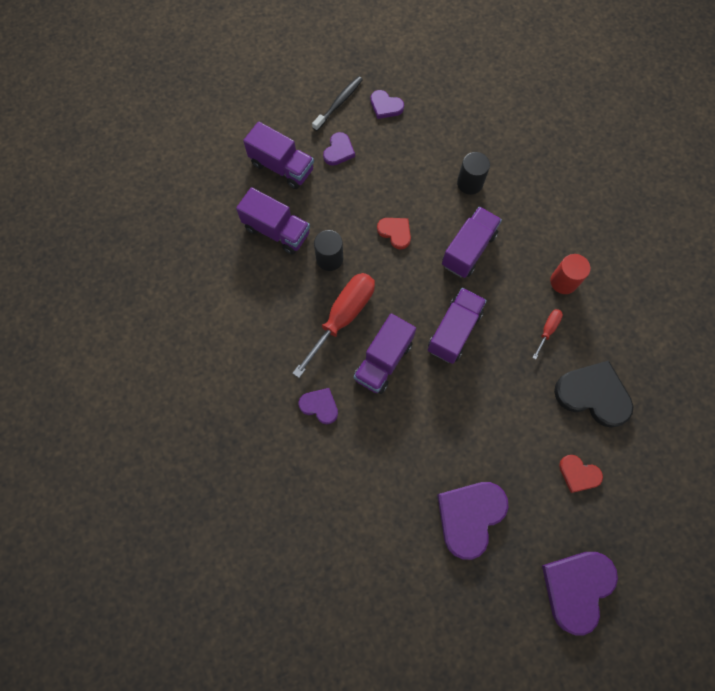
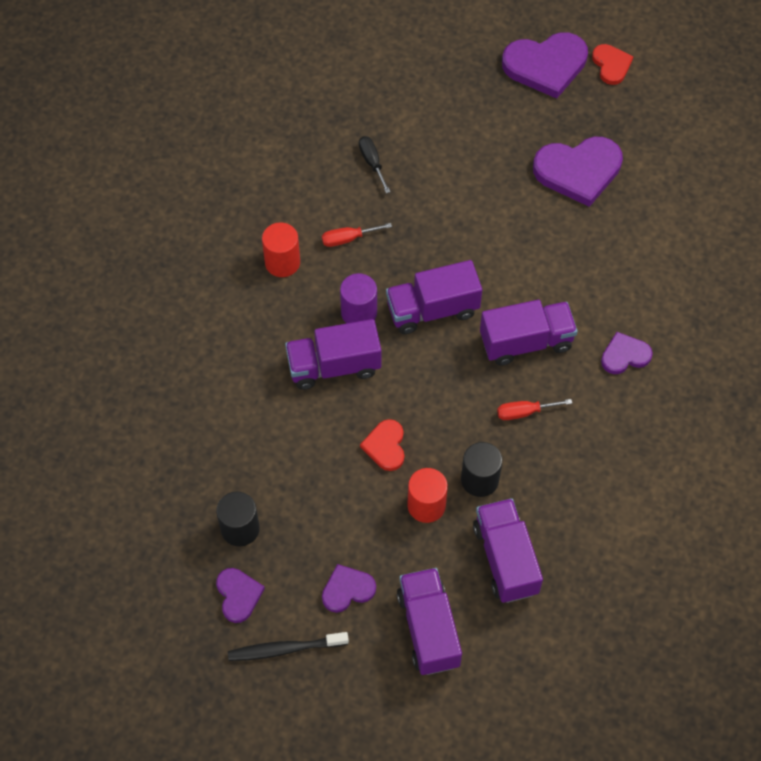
camera: 135 degrees left, 10 degrees down
red screwdriver [293,273,375,378] -> red screwdriver [497,399,572,420], size x0.46
purple heart [298,388,338,424] -> purple heart turned 90 degrees clockwise [601,332,653,374]
black cylinder [457,152,490,195] -> black cylinder moved to [216,492,260,547]
black heart [554,360,633,428] -> black screwdriver [359,136,390,193]
red heart [559,455,603,493] -> red heart moved to [592,44,634,85]
none -> purple cylinder [340,273,377,324]
none -> red cylinder [407,468,448,523]

